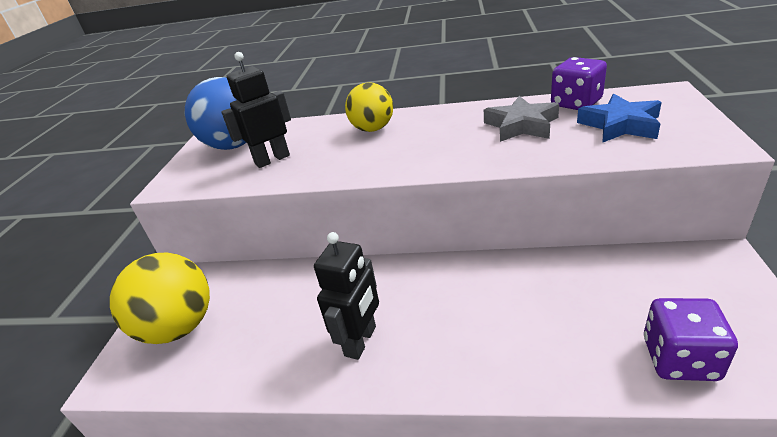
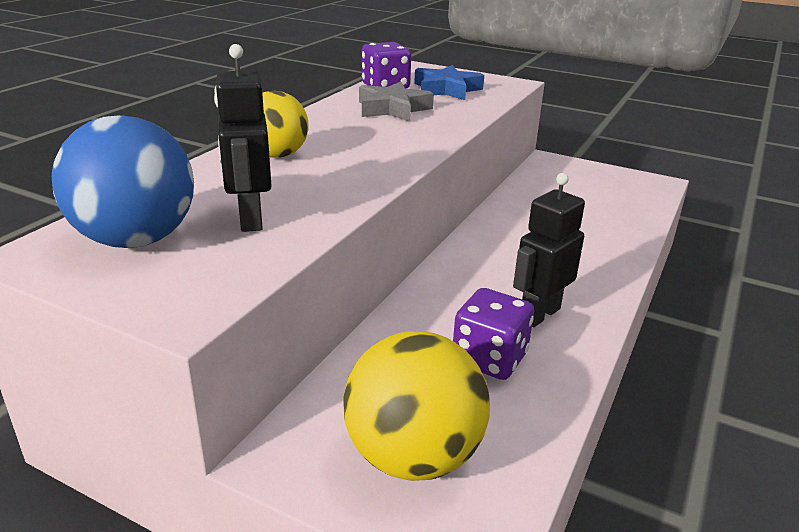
camera: 75 degrees left, 5 degrees down
black robot [314,232,379,360] -> black robot turned 90 degrees counterclockwise [513,173,585,327]
purple dice [644,298,738,381] -> purple dice moved to [453,288,534,380]

